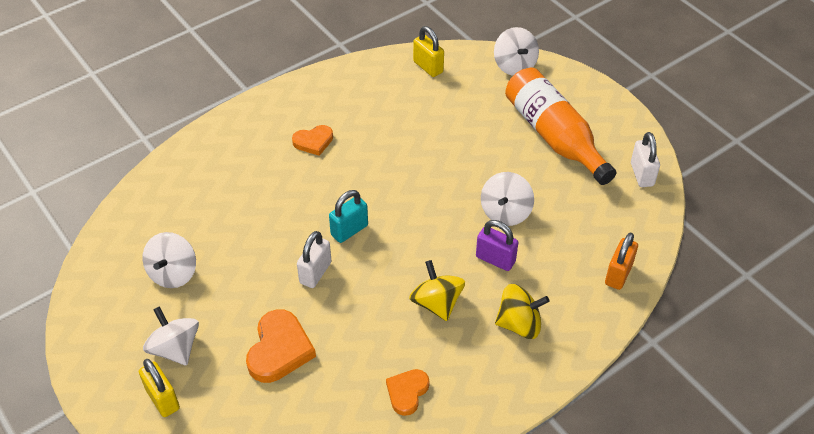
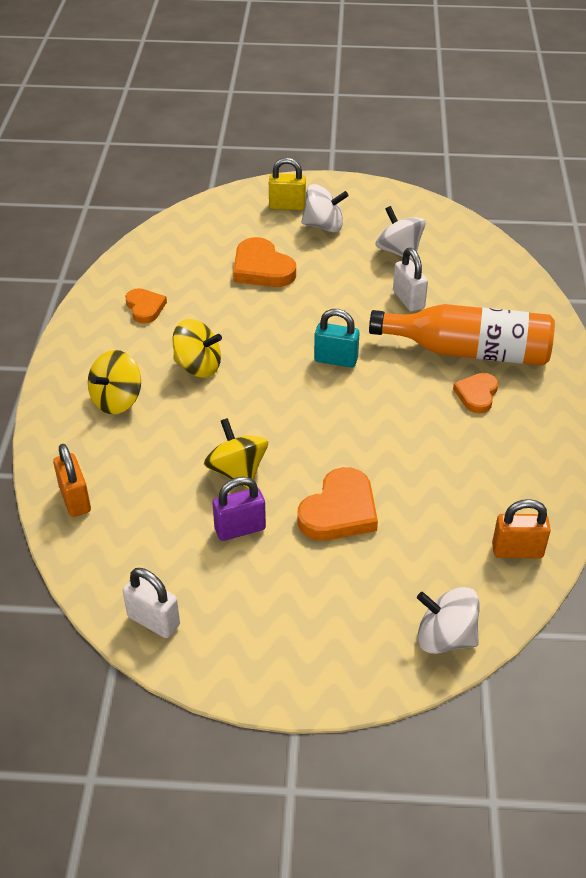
camera: 130 degrees right, 5 degrees down
white padlock [297,231,332,288] -> white padlock moved to [393,248,428,312]
turquoise padlock [329,190,368,243] -> turquoise padlock turned 75 degrees counterclockwise [314,309,360,368]
yellow padlock [413,26,444,77] -> orange padlock [492,499,551,558]
purple padlock [476,220,518,271] -> purple padlock moved to [213,477,266,541]
white spinning top [481,172,534,226] -> yellow spinning top [204,418,268,489]
orange bottle [505,68,616,185] -> orange bottle moved to [369,304,555,366]
none -> orange heart [298,467,378,541]

